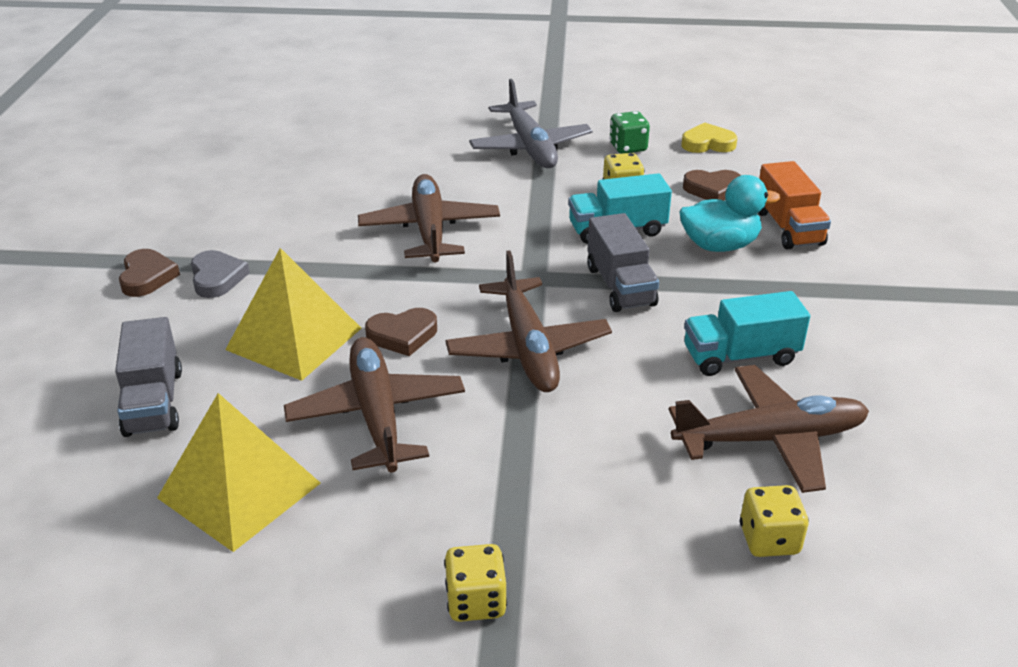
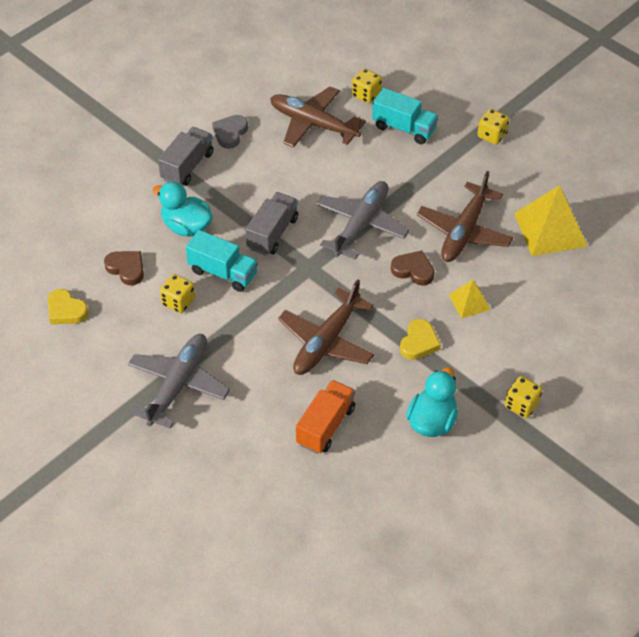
camera: 140 degrees left, 15 degrees up
grey truck [115,317,182,437] -> grey truck moved to [158,127,214,186]
brown heart [119,249,180,297] -> yellow dice [505,376,542,418]
grey heart [191,250,250,298] -> grey heart moved to [212,115,248,149]
yellow pyramid [225,248,362,381] -> yellow pyramid [449,280,491,319], size x0.53
brown plane [445,250,612,392] -> grey plane [316,181,410,260]
green dice [609,111,650,154] -> none
turquoise truck [684,291,810,376] -> turquoise truck moved to [372,88,439,144]
orange truck [758,161,831,249] -> orange truck moved to [296,380,355,454]
none -> yellow heart [400,319,441,360]
none -> turquoise duck [406,368,458,437]

